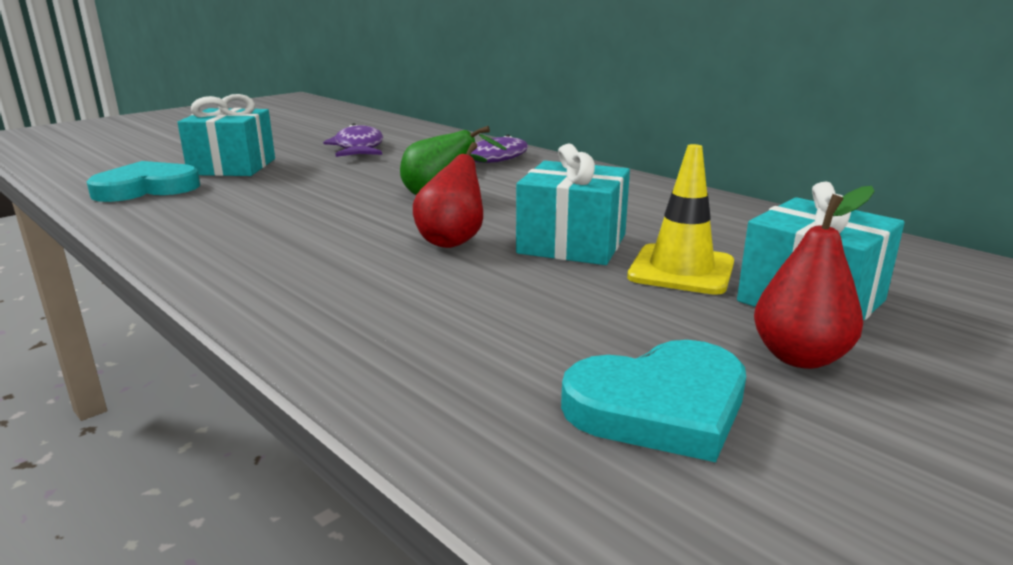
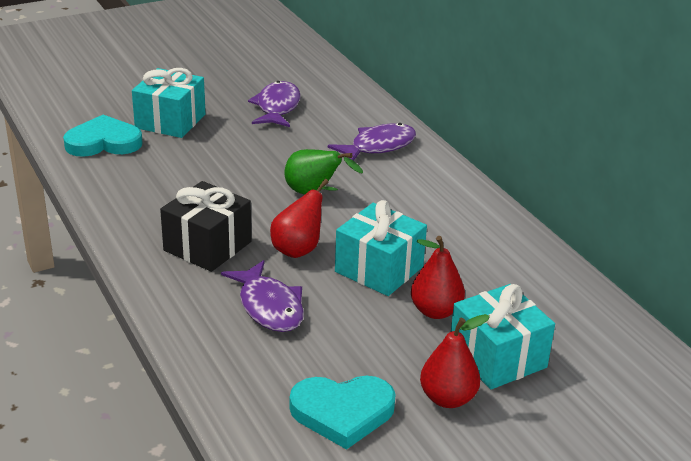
camera: 15 degrees right, 10 degrees up
yellow traffic cone [627,144,734,295] -> red pear [411,236,465,319]
none -> black gift [160,181,251,272]
none -> purple fish [221,260,304,332]

